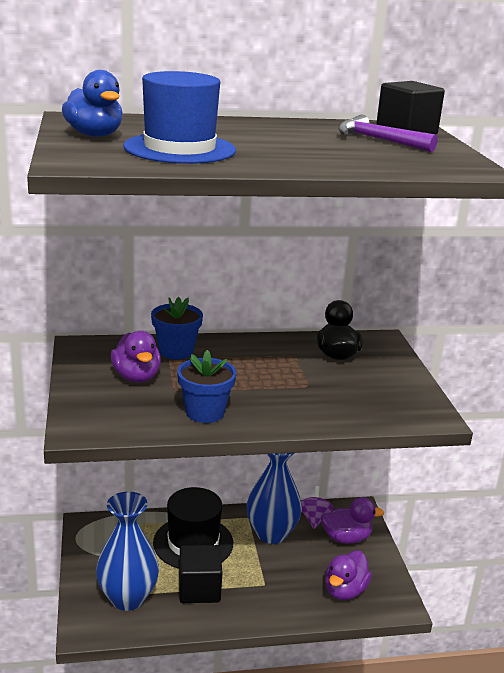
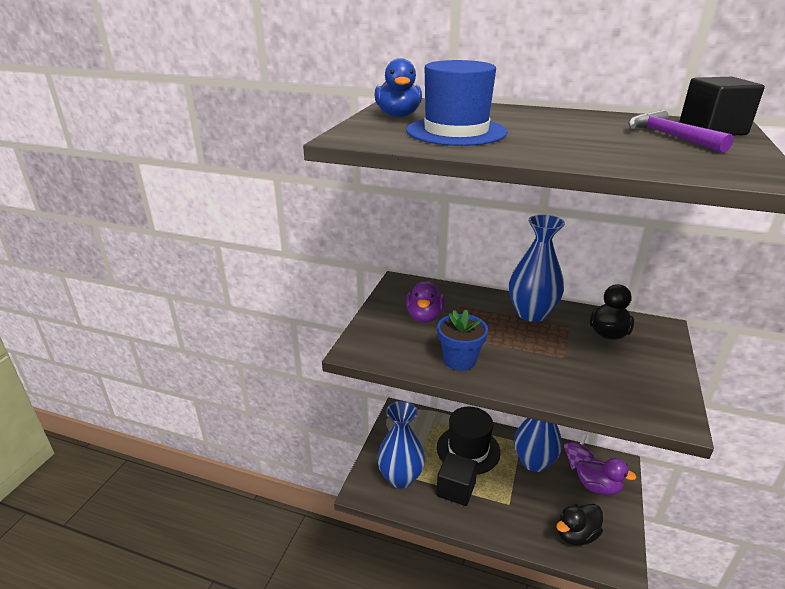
camera: 30 degrees right, 5 degrees up
blue flower pot [151,297,203,360] -> none
purple duck [325,550,372,600] -> black duck [556,504,603,546]
none -> blue vase [509,214,565,322]

